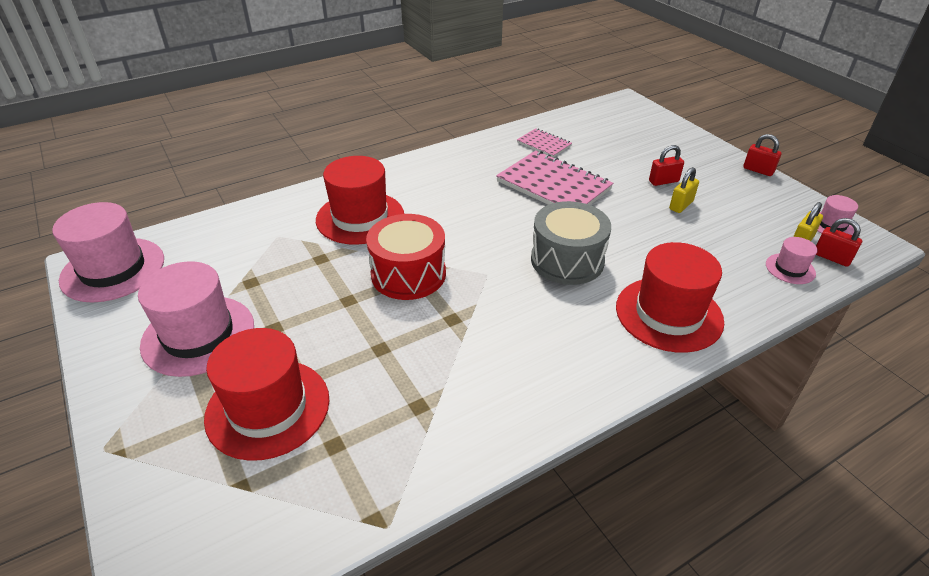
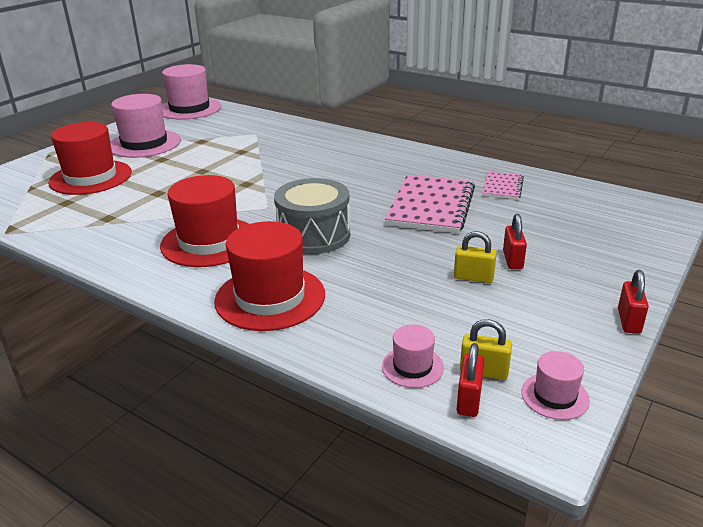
camera: 65 degrees right, 10 degrees down
red hat [316,156,404,245] -> red hat moved to [160,175,248,267]
red drum [366,214,446,300] -> none
red padlock [649,145,684,186] -> red padlock turned 45 degrees clockwise [503,214,527,269]

